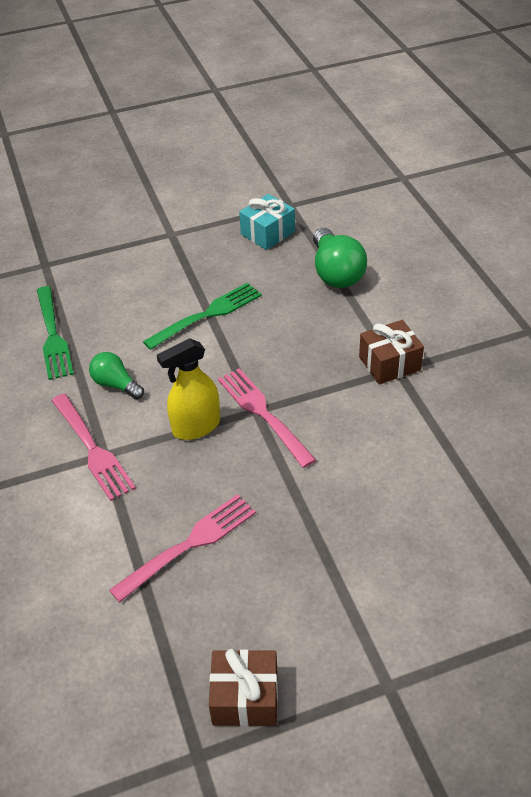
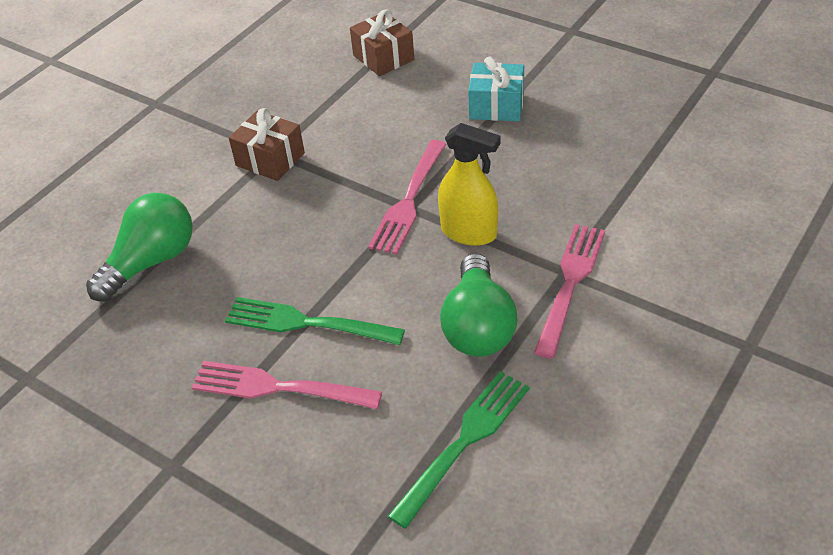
camera: 125 degrees left, 0 degrees up
green light bulb [89,352,144,399] -> green light bulb [440,253,517,357], size x1.66
pink fork [109,494,256,603] -> pink fork moved to [191,361,382,409]
brown gift [209,649,278,726] -> brown gift moved to [350,9,414,76]
turquoise gift [239,194,295,250] -> turquoise gift moved to [468,57,524,121]

